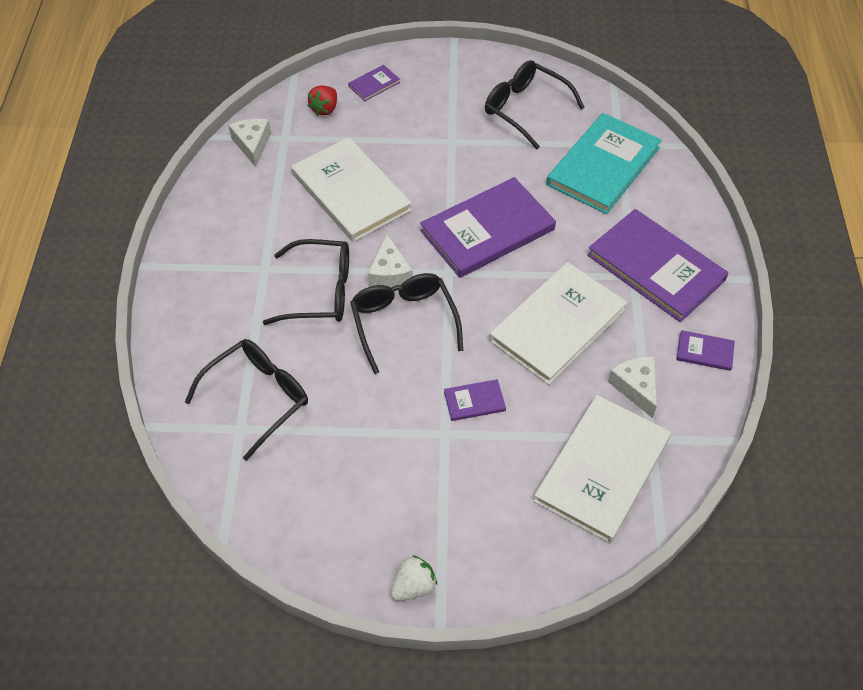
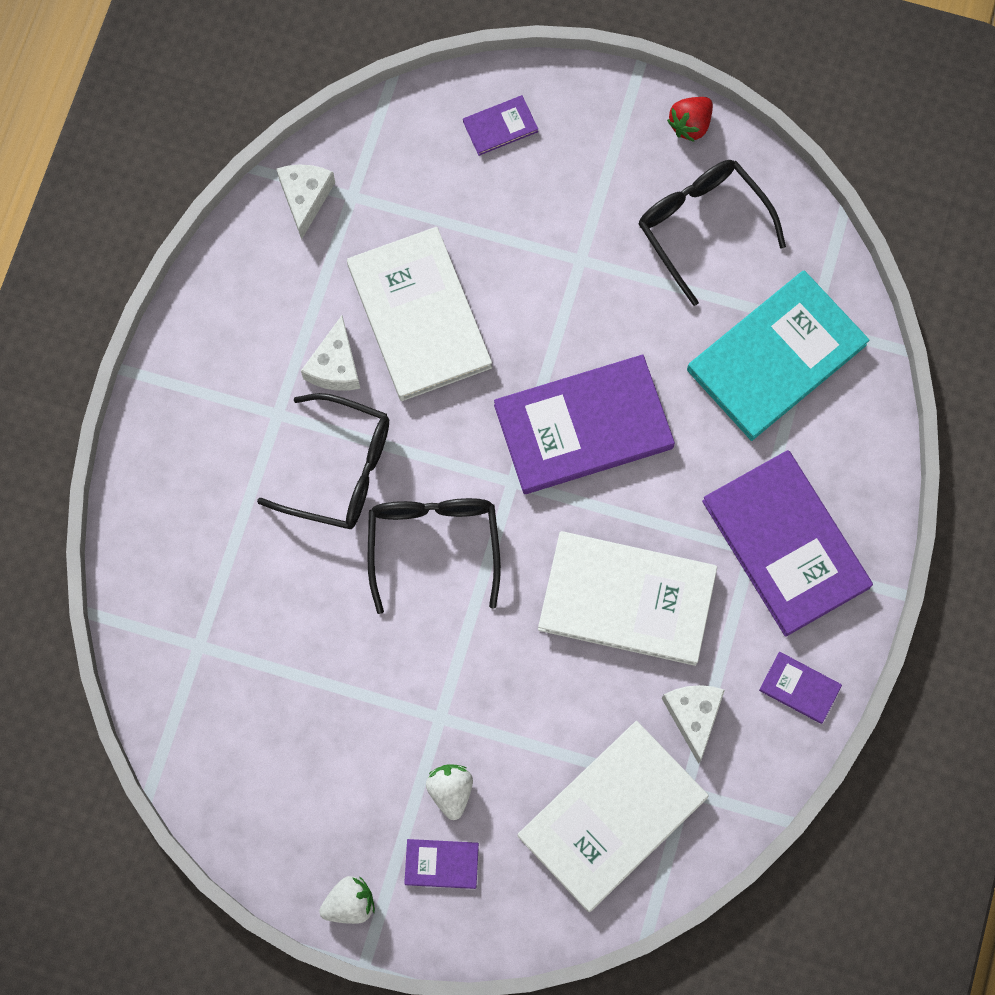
camera: 15 degrees right, 20 degrees up
black glasses [185,339,308,461] -> none
red strawberry [308,86,337,116] -> red strawberry moved to [667,97,713,142]
white cheese [368,234,413,288] -> white cheese moved to [301,315,360,391]
purple book [444,379,506,421] -> purple book moved to [404,839,479,889]
white book [489,262,627,385] -> white book turned 45 degrees clockwise [538,531,717,666]
none -> white strawberry [426,764,473,820]

